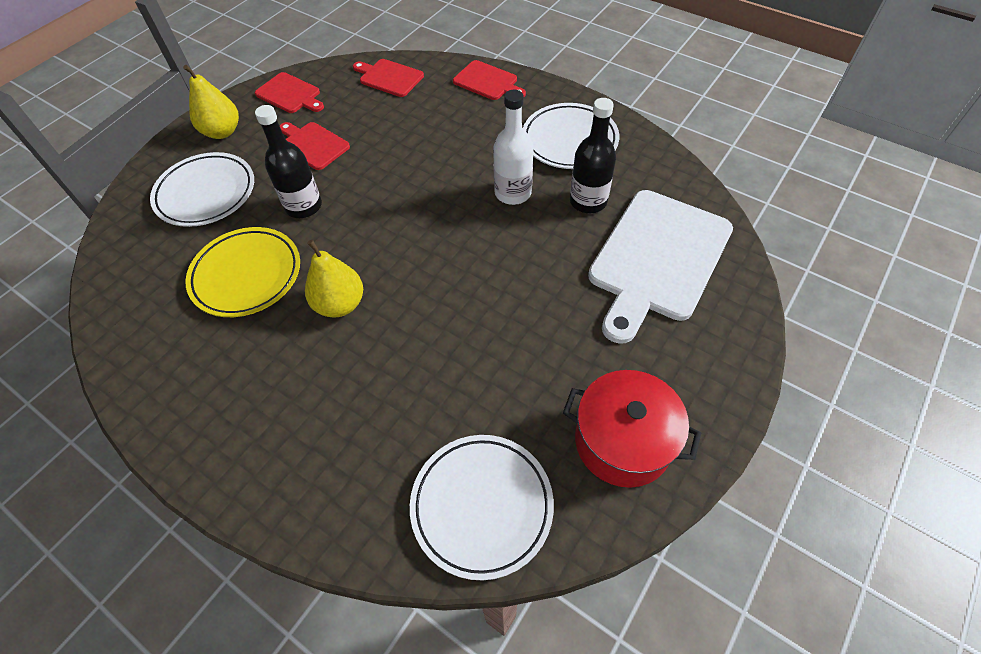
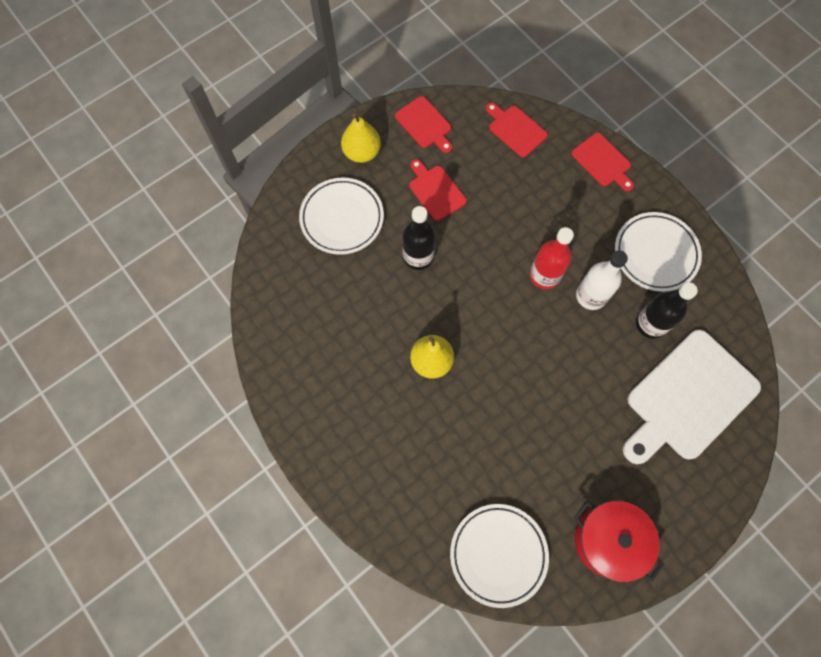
camera: 15 degrees right, 15 degrees up
yellow plate [185,227,300,317] -> none
none -> red bottle [530,227,574,289]

